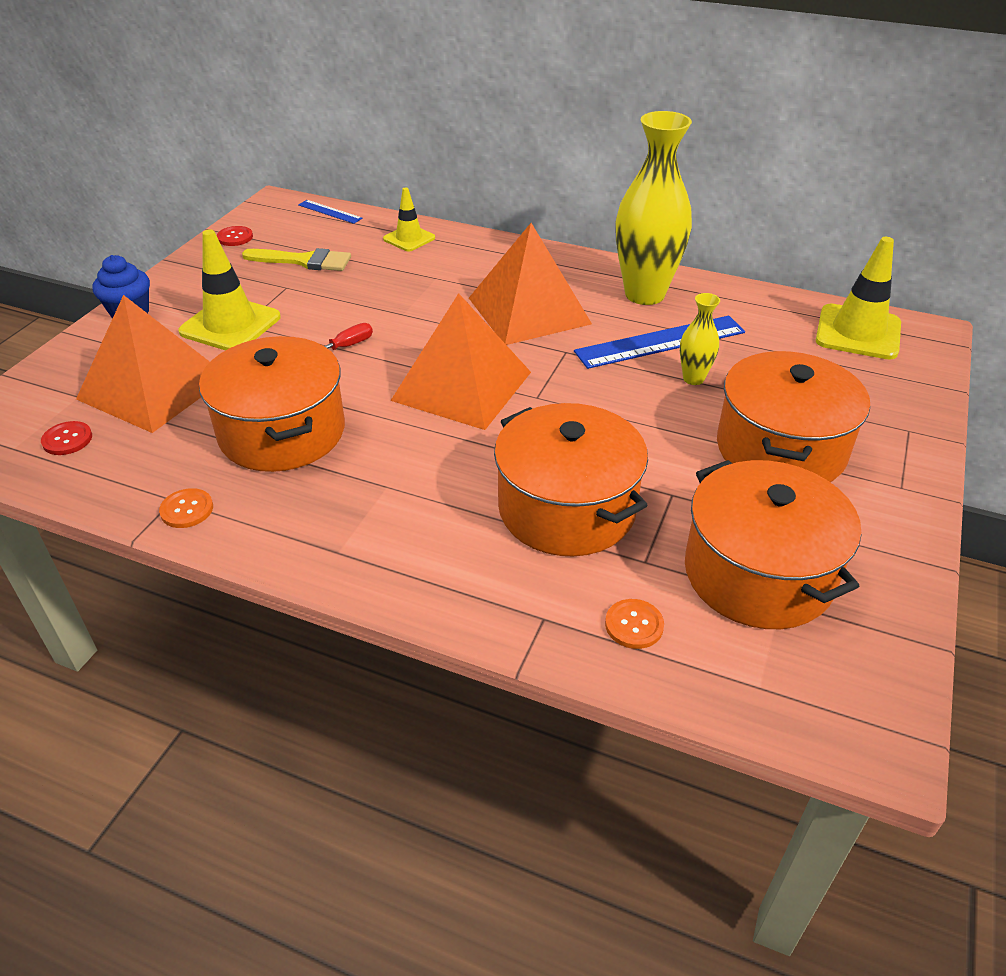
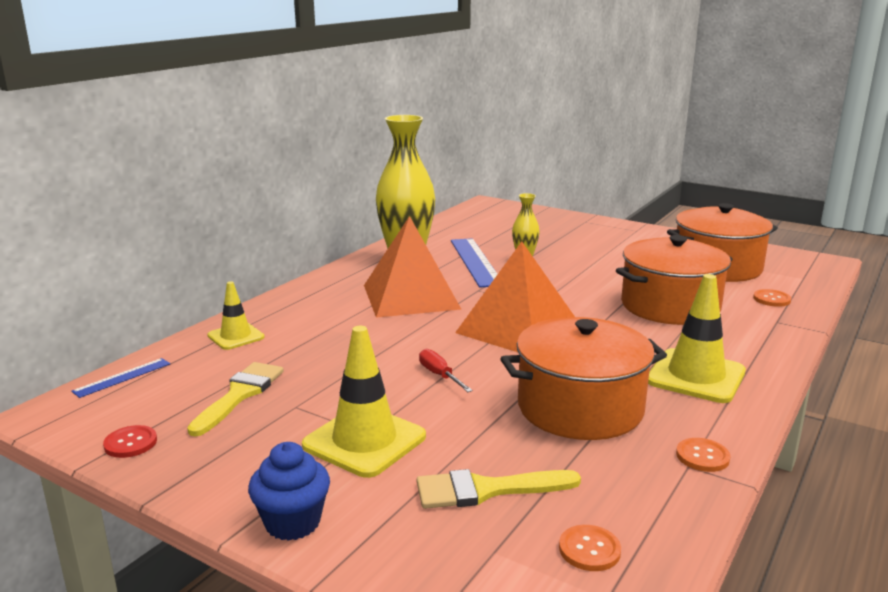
camera: 80 degrees left, 20 degrees down
red button [41,421,92,455] -> orange button [559,525,621,571]
orange pyramid [76,295,210,433] -> yellow brush [417,469,581,509]
orange pot [717,351,870,482] -> none
yellow traffic cone [816,237,901,359] -> yellow traffic cone moved to [648,274,746,403]

